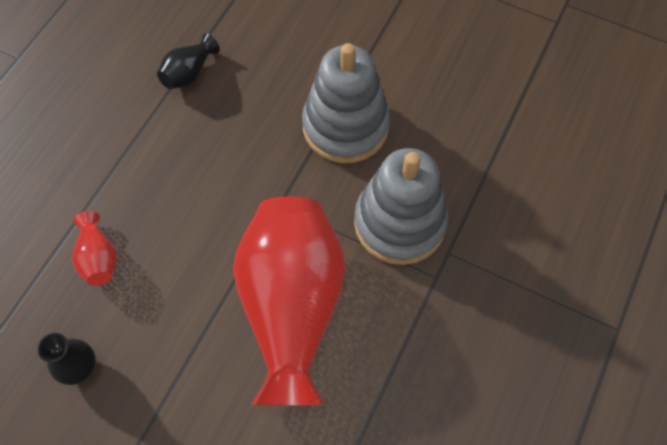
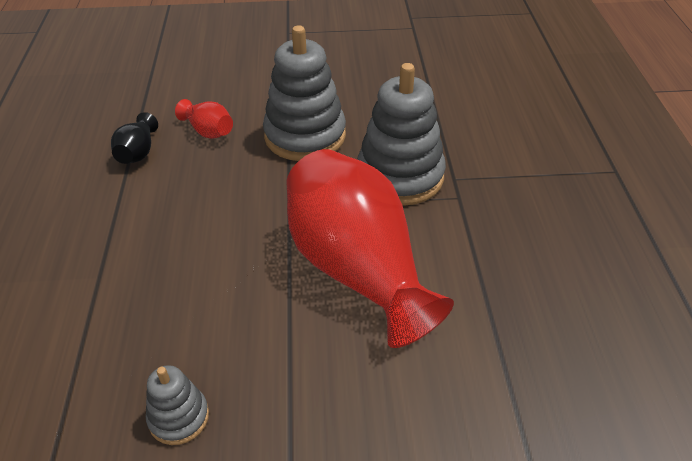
camera: 30 degrees left, 20 degrees down
black vase [38,333,96,385] -> grey stacking toy [146,365,209,445]
red vase [72,211,117,286] -> red vase moved to [175,99,233,139]

